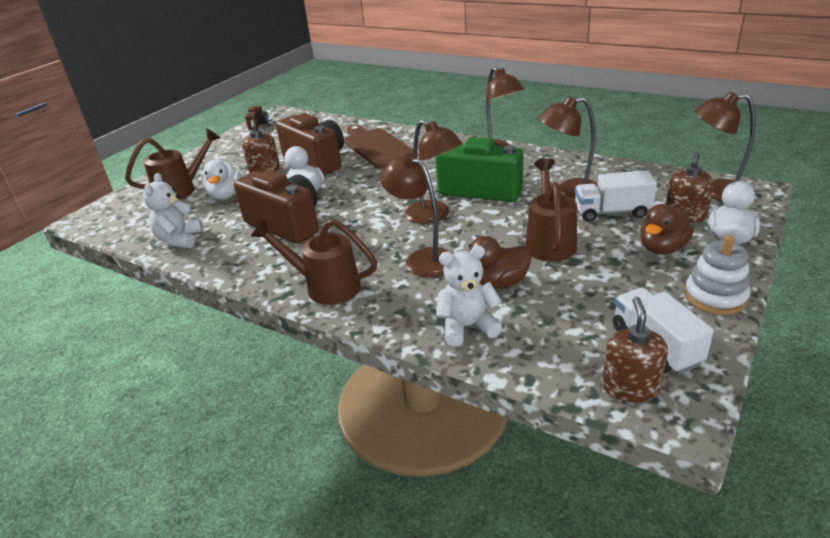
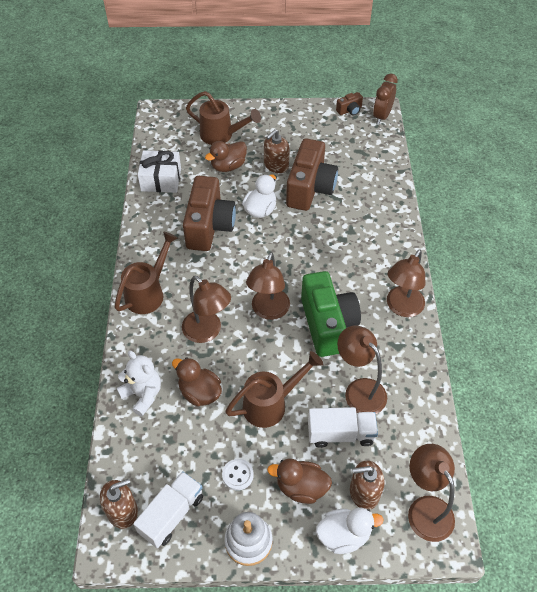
camera: 55 degrees right, 20 degrees up
white teddy bear [143,173,203,248] -> white gift [138,150,181,193]
white duck [204,160,242,200] -> brown duck [205,141,247,172]
brown watering can [251,219,377,305] -> brown watering can turned 45 degrees clockwise [115,231,178,314]
brown cutting board [344,125,413,169] -> none
brown lamp [380,153,453,277] -> brown lamp turned 120 degrees clockwise [182,276,231,343]
white truck [575,170,657,222] -> white truck turned 120 degrees clockwise [308,407,378,448]
none -> white button [222,459,254,491]
none -> brown clock [373,74,398,124]

